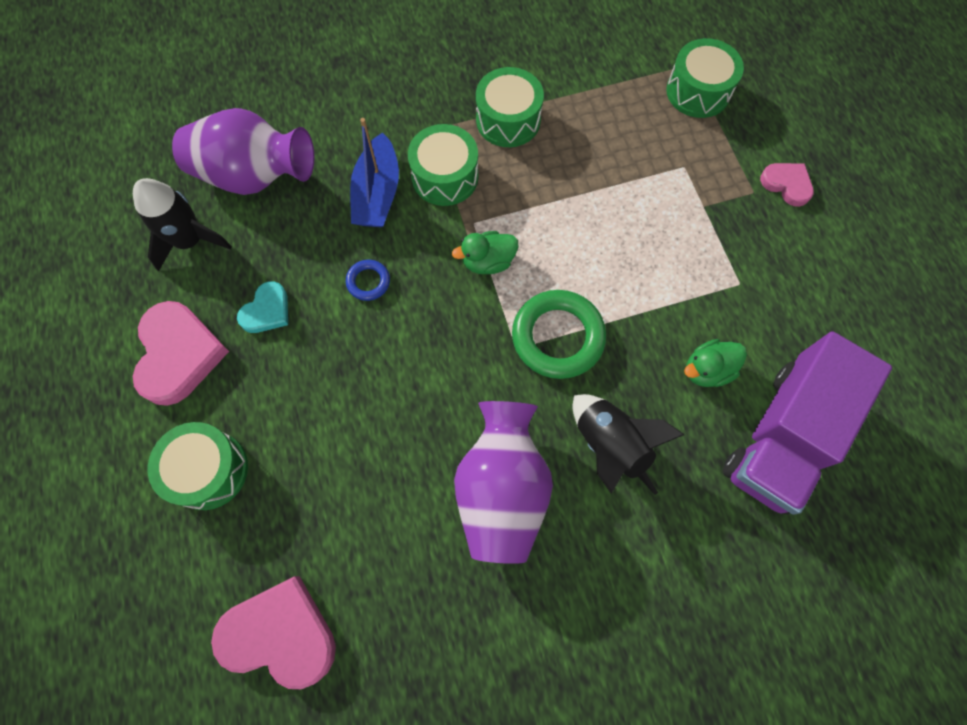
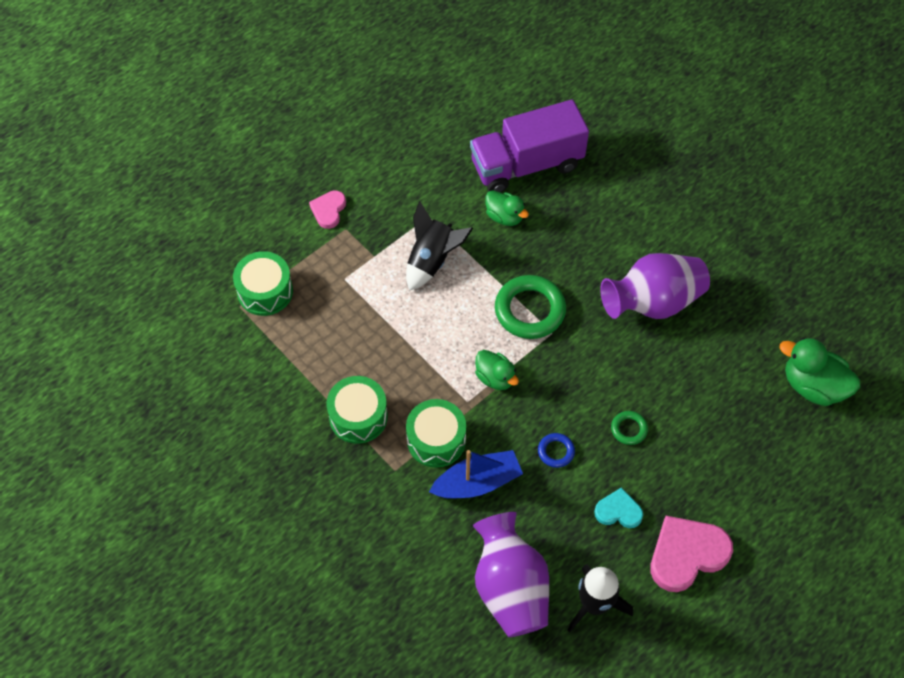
camera: 115 degrees left, 10 degrees down
green drum [148,422,248,510] -> none
pink heart [211,576,336,689] -> green duck [780,338,860,406]
black rocket [573,394,685,495] -> black rocket moved to [406,201,473,291]
purple truck [723,331,892,515] -> purple truck turned 150 degrees clockwise [470,99,589,193]
none -> green ring [611,411,648,445]

